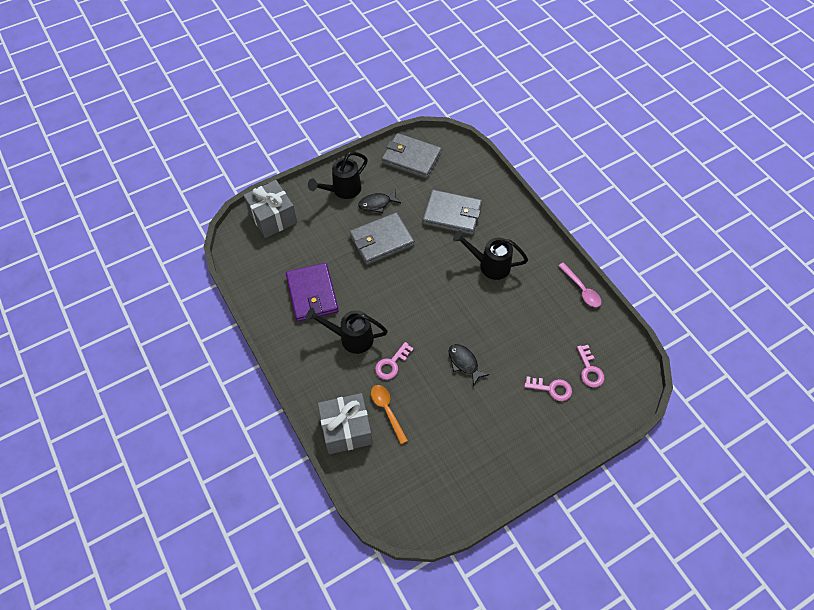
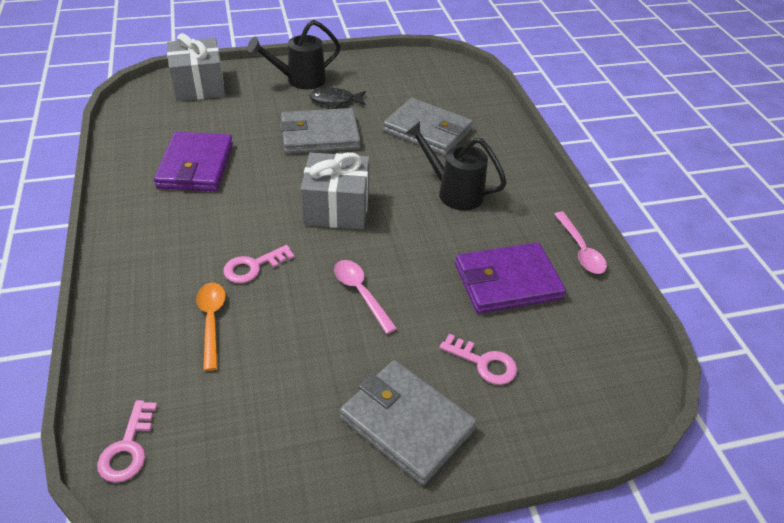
camera: 15 degrees right, 15 degrees down
black watering can [306,308,388,354] -> none
grey gift [318,393,373,454] -> grey gift moved to [301,152,370,229]
grey wallet [382,133,442,179] -> grey wallet moved to [340,360,477,485]
black fish [448,344,489,386] -> pink spoon [334,260,397,334]
pink key [577,345,604,388] -> pink key moved to [97,400,157,483]
none -> purple wallet [455,242,566,313]

